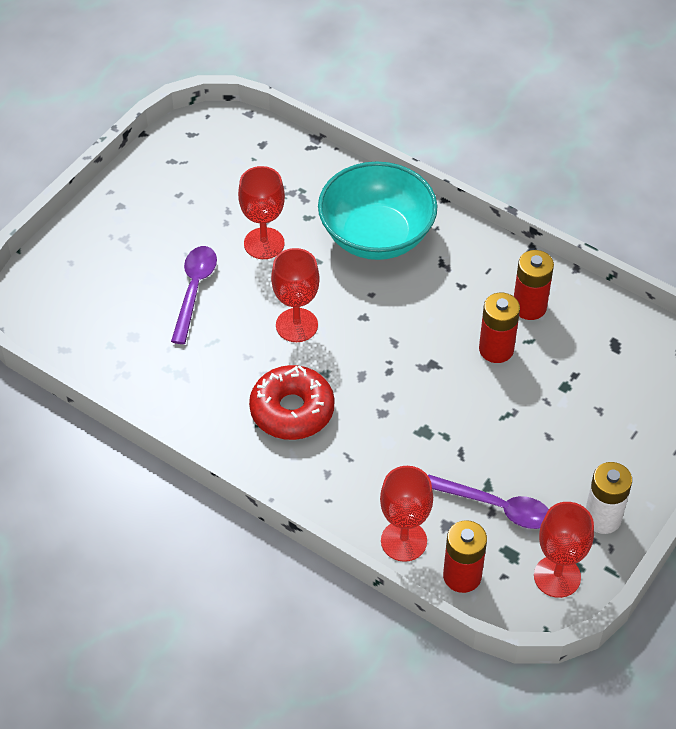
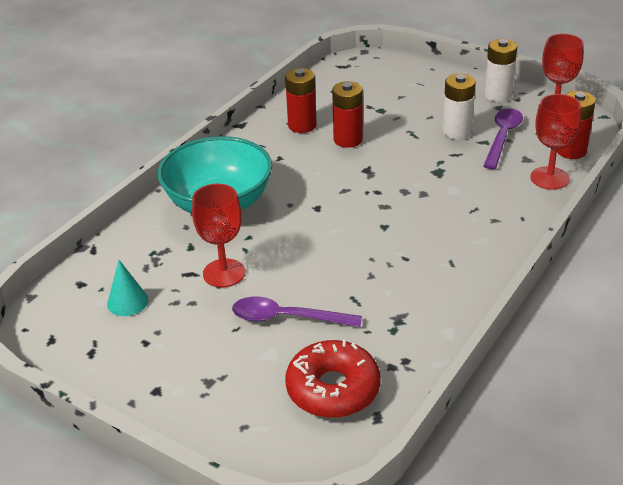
camera: 90 degrees left, 15 degrees down
red donut [249,365,335,440] -> red donut moved to [285,340,381,418]
red goblet [271,248,320,342] -> none
none -> turquoise cone [107,260,148,316]
none -> white battery [442,74,476,140]

